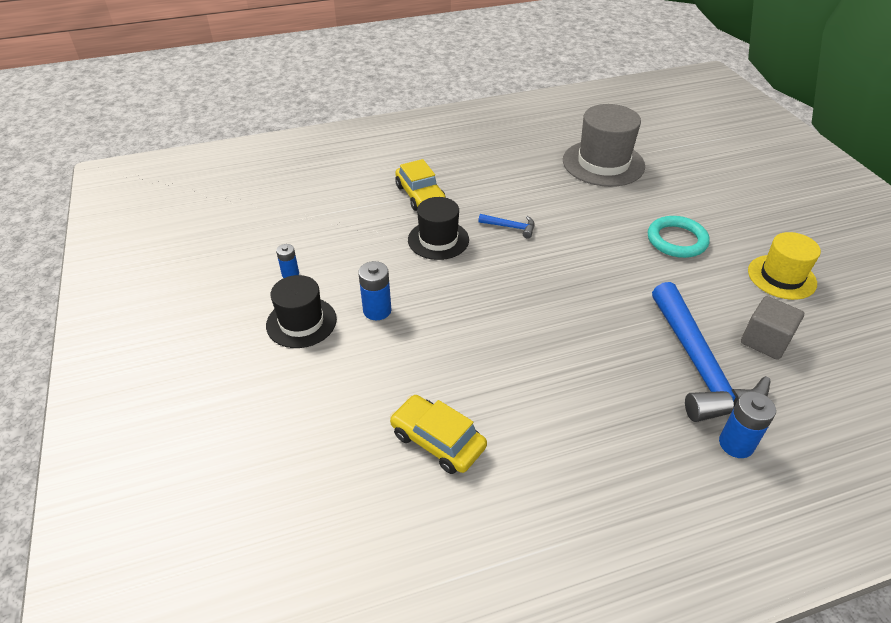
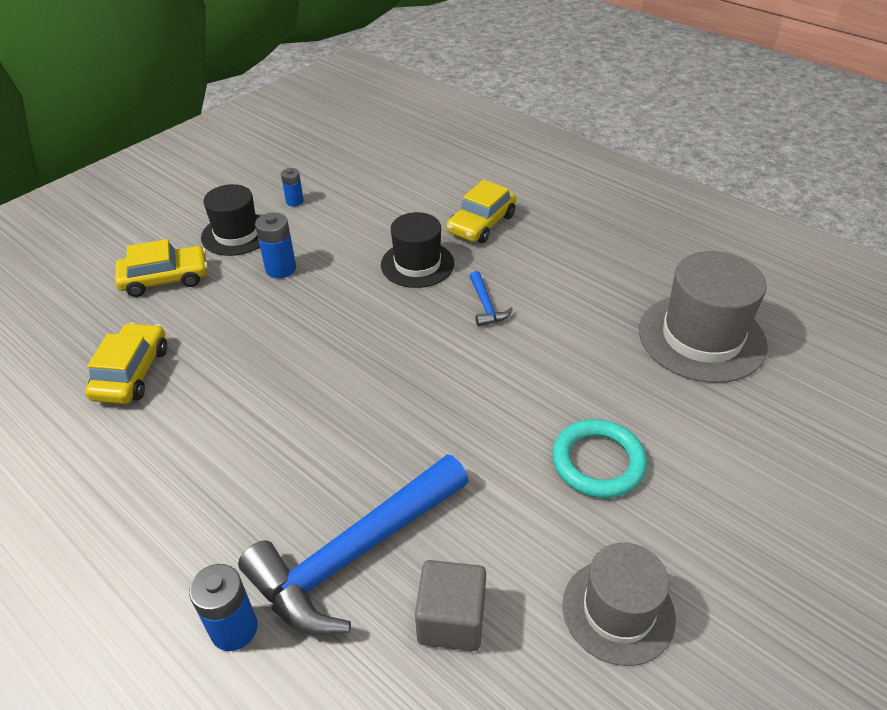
camera: 60 degrees right, 0 degrees up
yellow hat [748,232,821,300] -> grey hat [562,543,676,666]
none -> yellow car [115,239,208,297]

